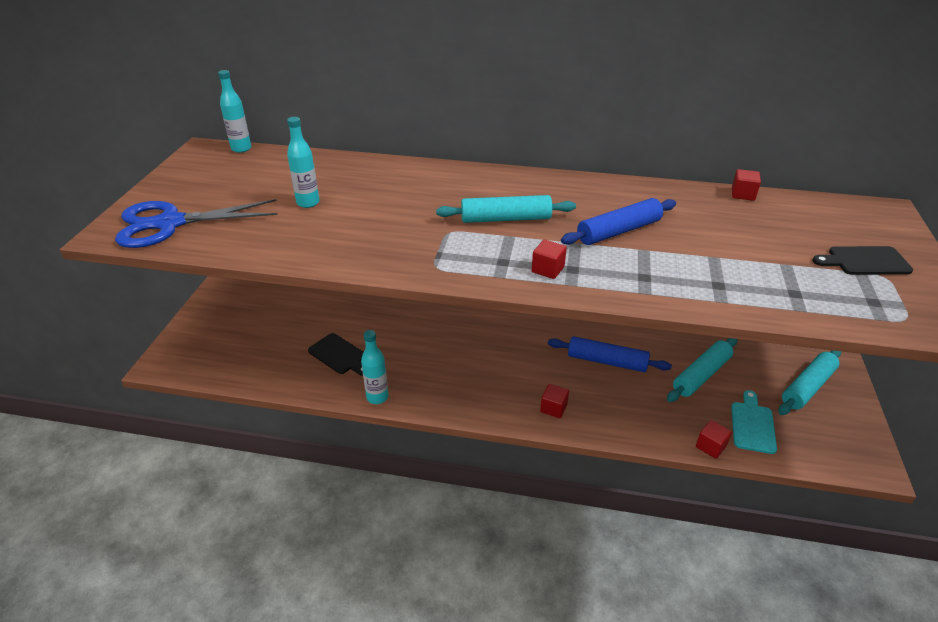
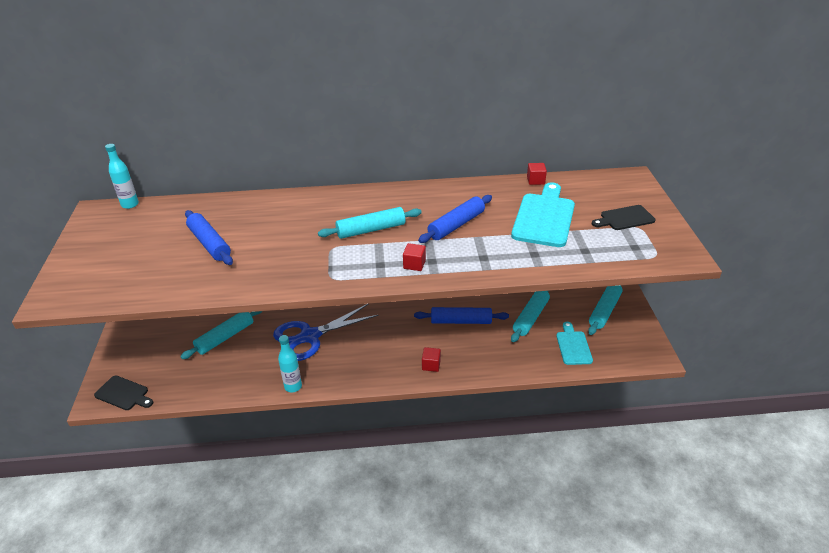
camera: 15 degrees left, 0 degrees up
blue scissors [115,199,278,248] -> blue scissors moved to [273,304,379,361]
turquoise bottle [287,117,319,208] -> blue rolling pin [185,210,233,265]
black cutting board [308,333,363,376] -> black cutting board moved to [94,376,153,410]
red cube [696,420,732,459] -> none
none -> turquoise rolling pin [180,311,262,359]
none -> turquoise cutting board [511,182,575,247]

